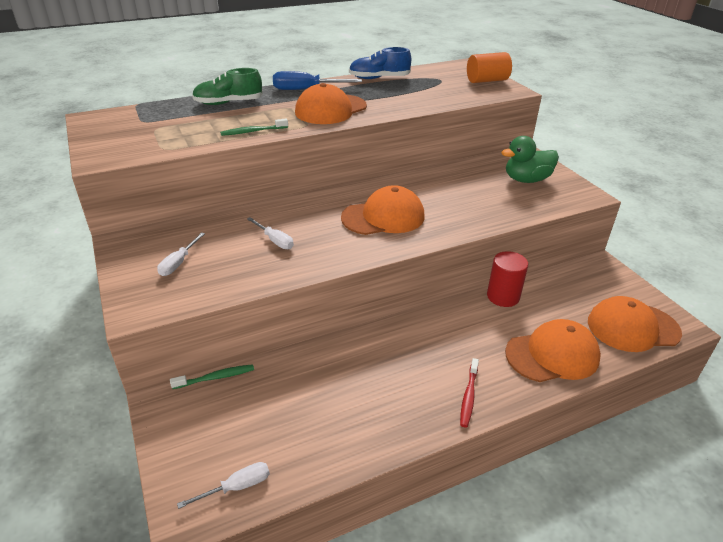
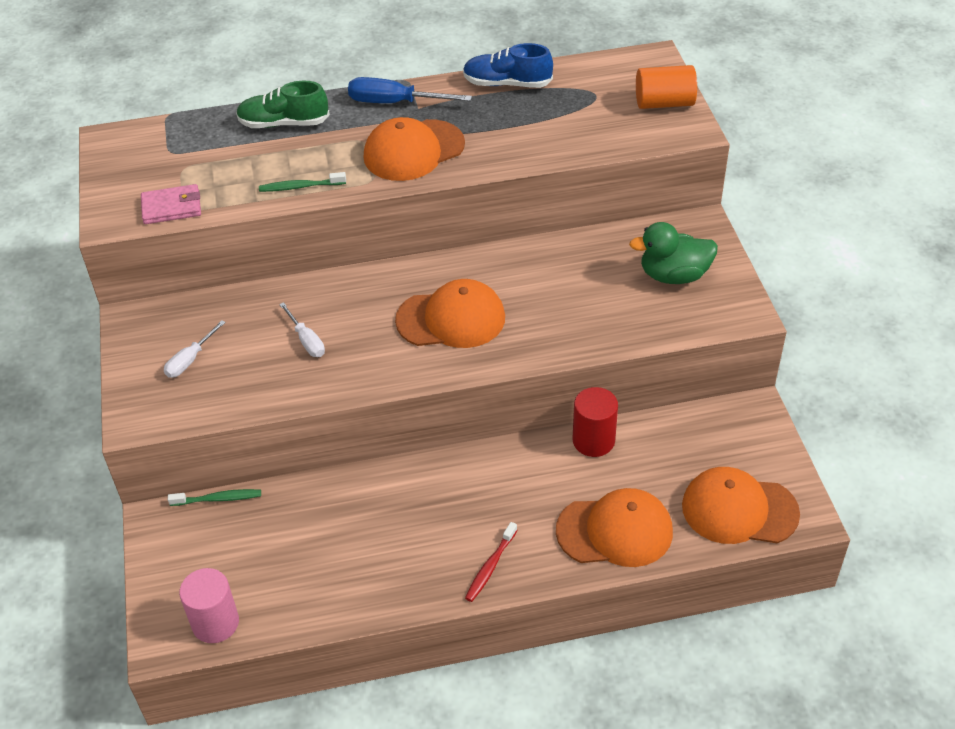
camera: 15 degrees right, 10 degrees up
white screwdriver [177,462,270,509] -> pink cylinder [179,568,239,643]
none -> pink wallet [141,184,201,224]

